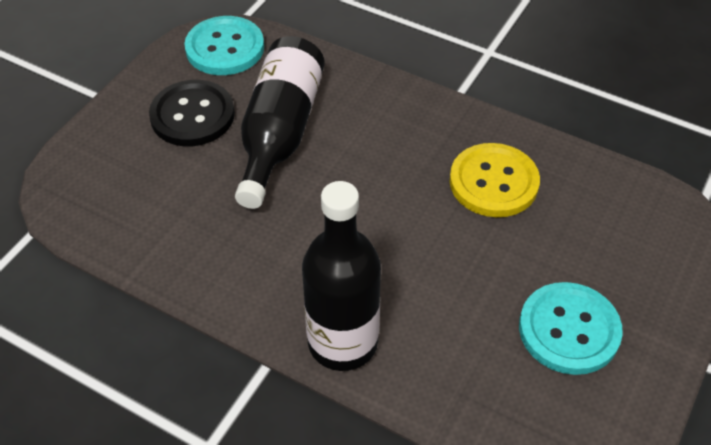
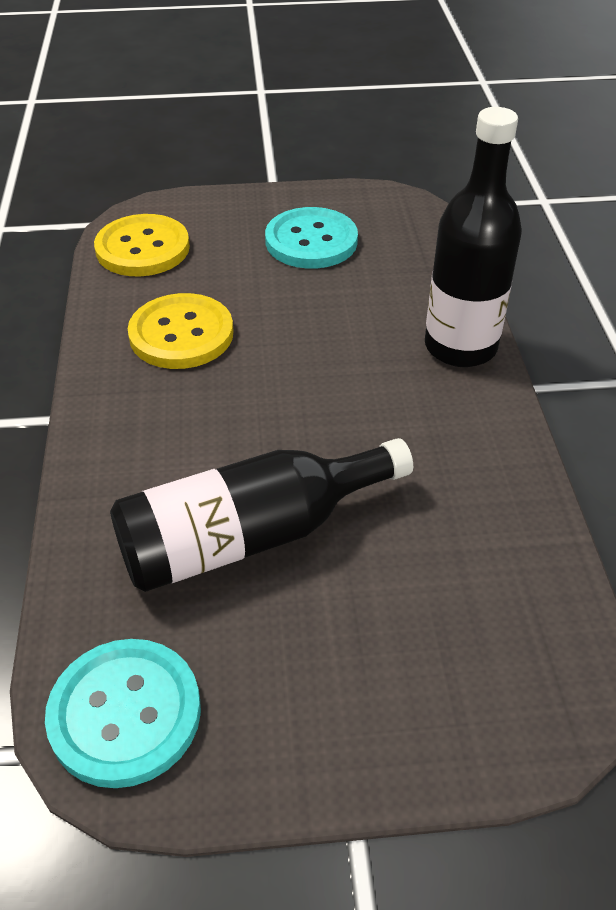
camera: 125 degrees left, 5 degrees down
black button [149,80,235,146] -> none
none -> yellow button [94,214,190,276]

